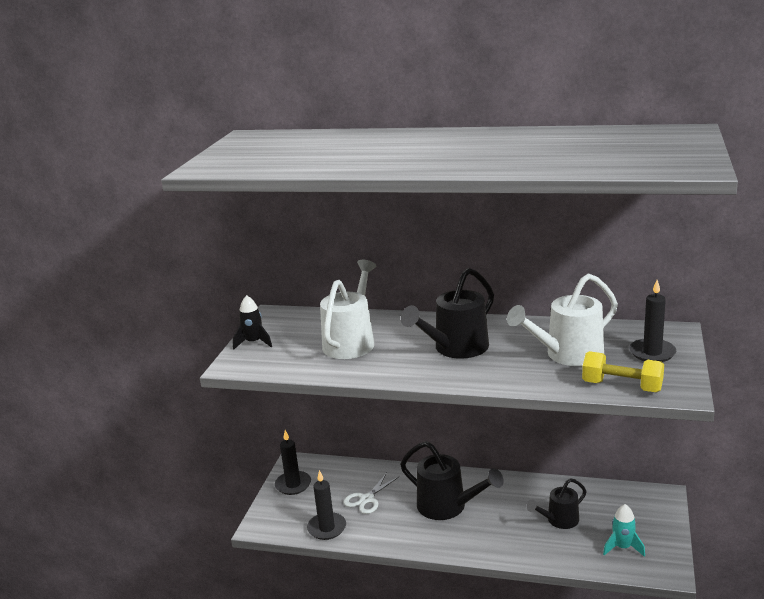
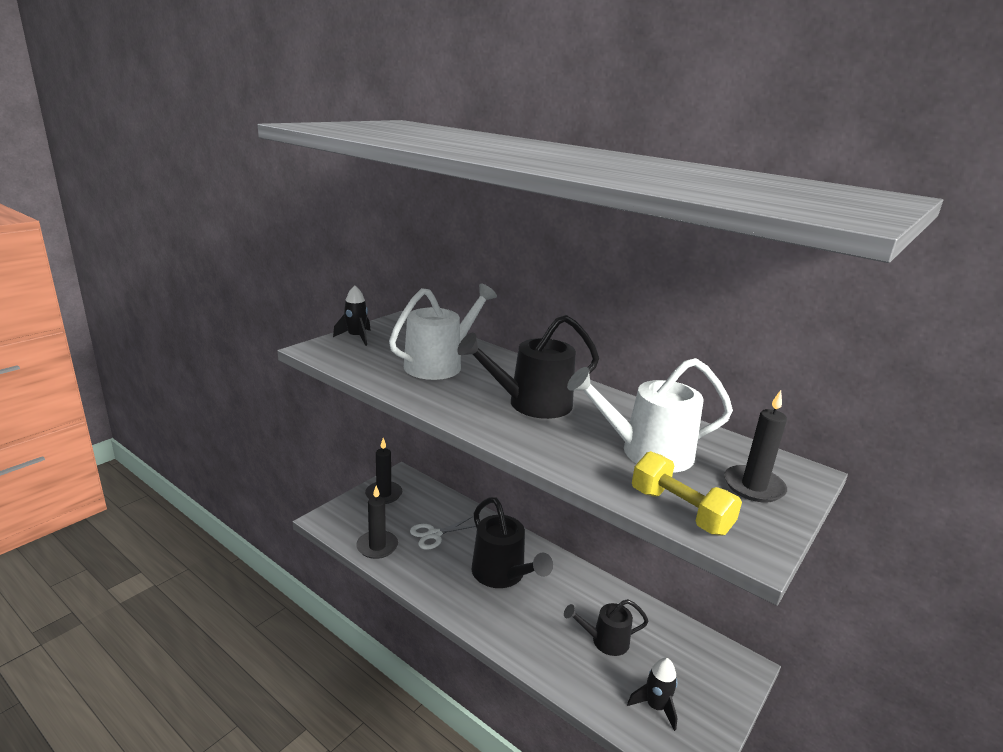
camera: 20 degrees right, 0 degrees up
turquoise rocket [603,504,645,557] -> black rocket [627,658,678,731]

